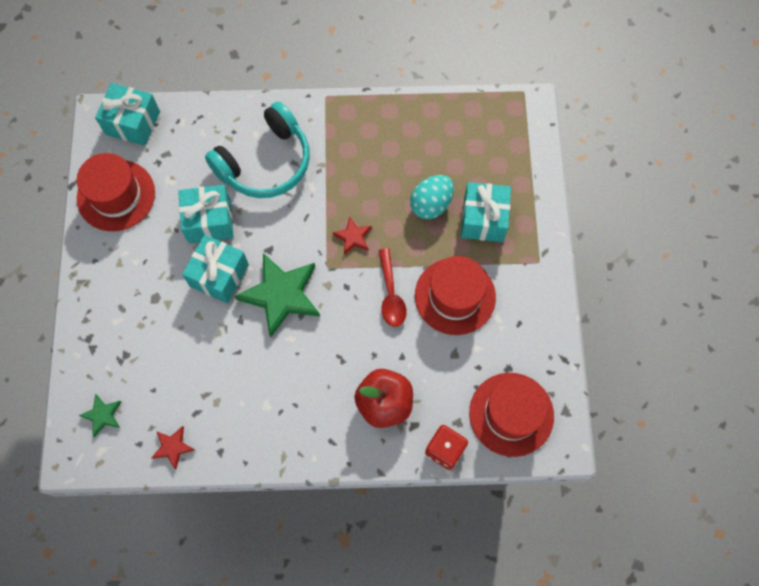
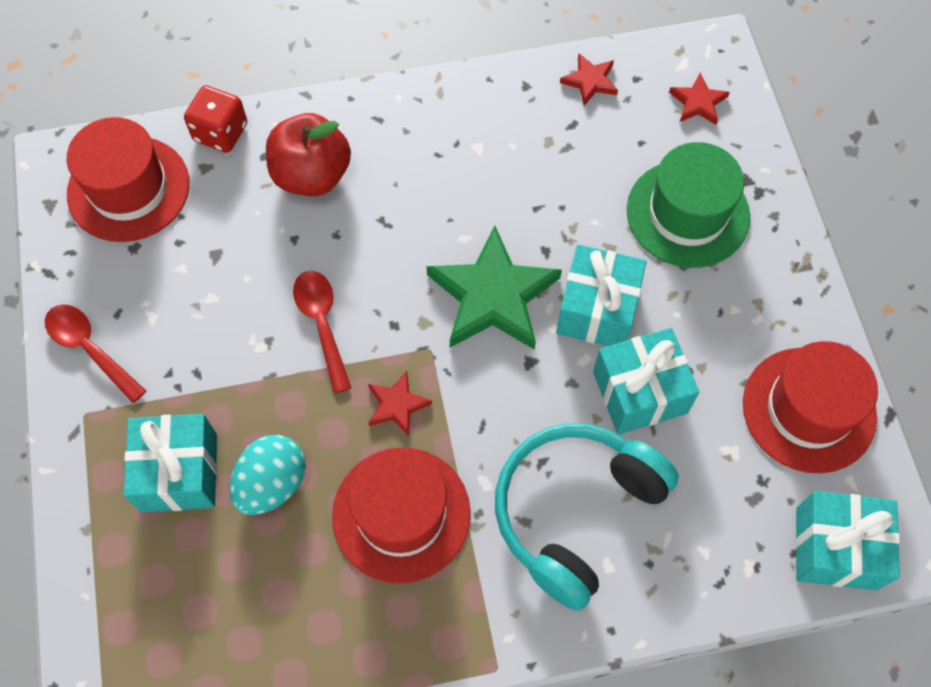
camera: 170 degrees right, 5 degrees down
green star [78,394,121,437] -> red star [669,73,730,125]
red hat [415,256,496,335] -> red hat moved to [332,448,471,584]
none -> red spoon [45,304,146,403]
none -> green hat [627,142,750,268]

